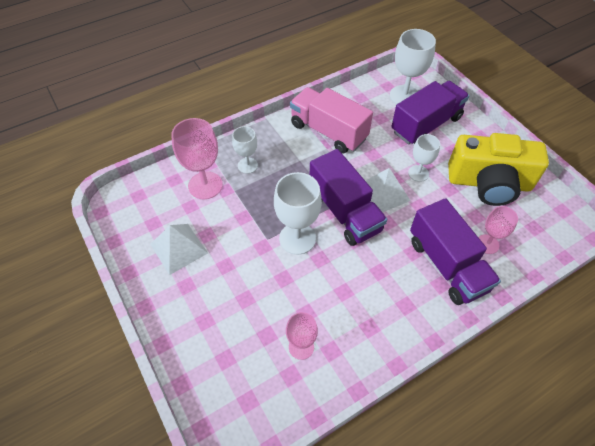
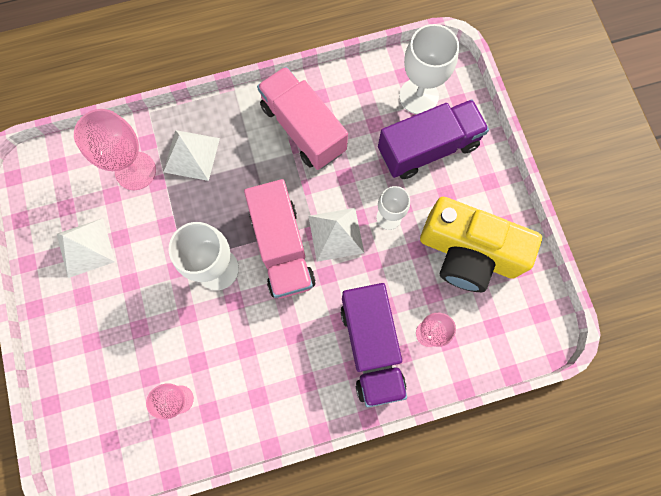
camera: 15 degrees right, 20 degrees up
white goblet [232,126,258,174] -> white pyramid [164,130,220,181]
purple truck [310,149,387,246] -> pink truck [244,179,316,299]

